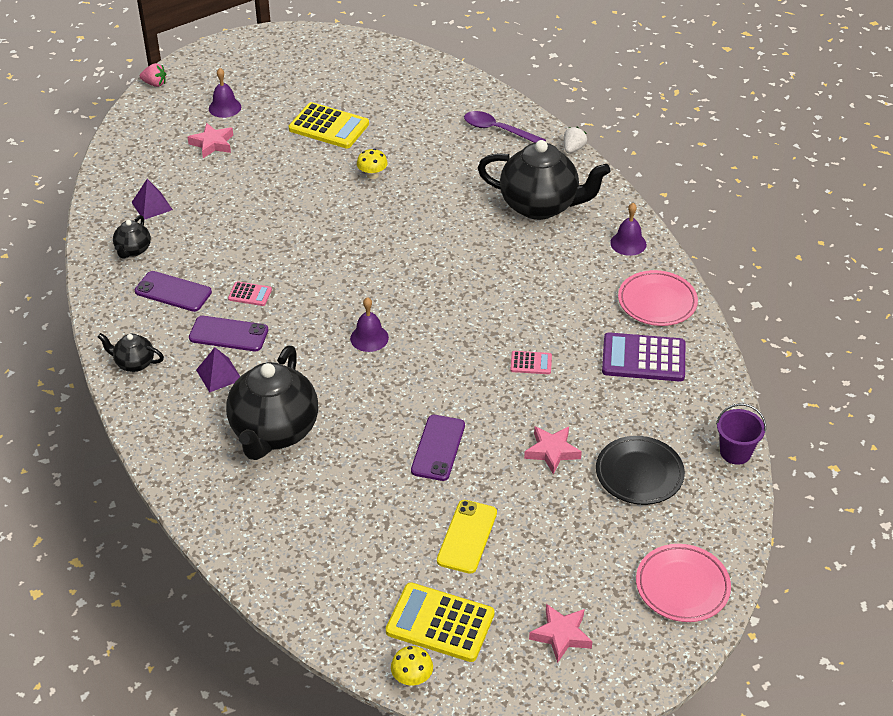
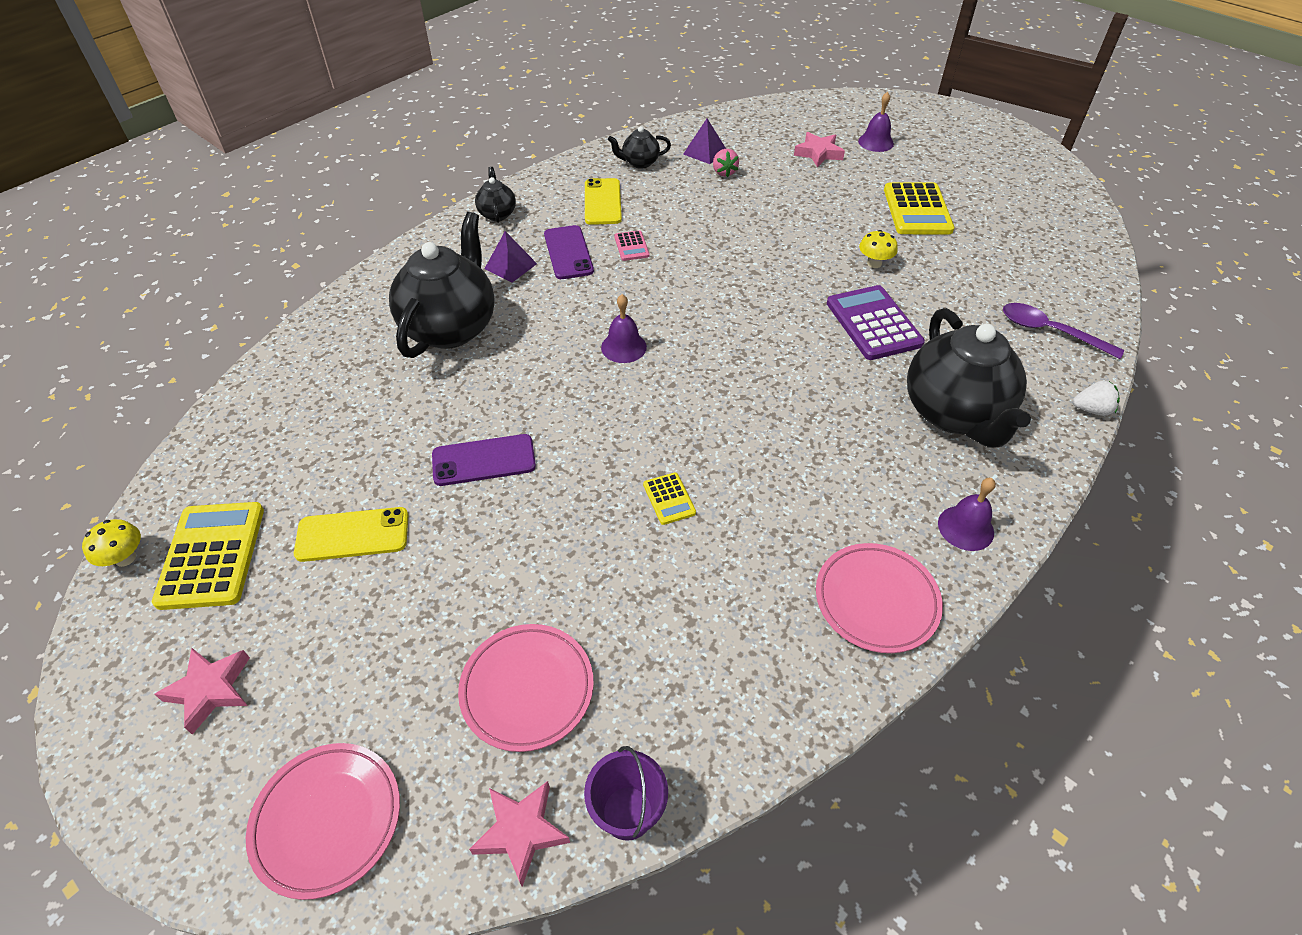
camera: 65 degrees right, 5 degrees up
purple phone [135,271,212,312] -> yellow phone [585,178,622,225]
pink strawberry [140,63,166,87] -> pink strawberry moved to [713,149,739,177]
black teapot [226,346,318,460] -> black teapot turned 120 degrees clockwise [389,212,495,358]
purple spoon [464,111,546,143] -> purple spoon turned 60 degrees counterclockwise [1003,303,1124,359]
pink calculator [510,351,552,374] -> yellow calculator [643,473,696,525]
pink star [524,426,582,475] -> pink star moved to [469,781,570,887]
black plate [596,436,685,505] -> pink plate [458,624,594,752]
purple calculator [602,332,685,382] -> purple calculator moved to [827,285,925,360]

